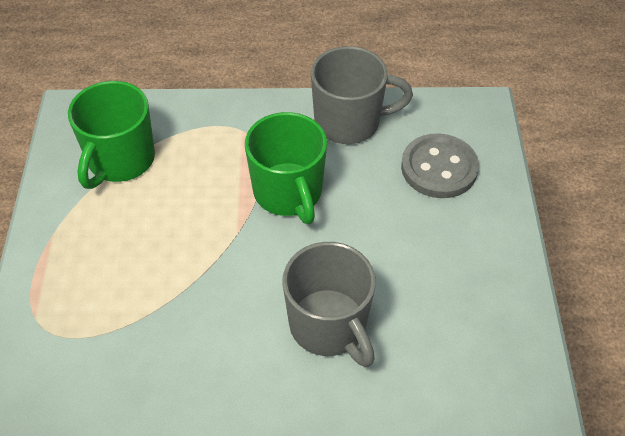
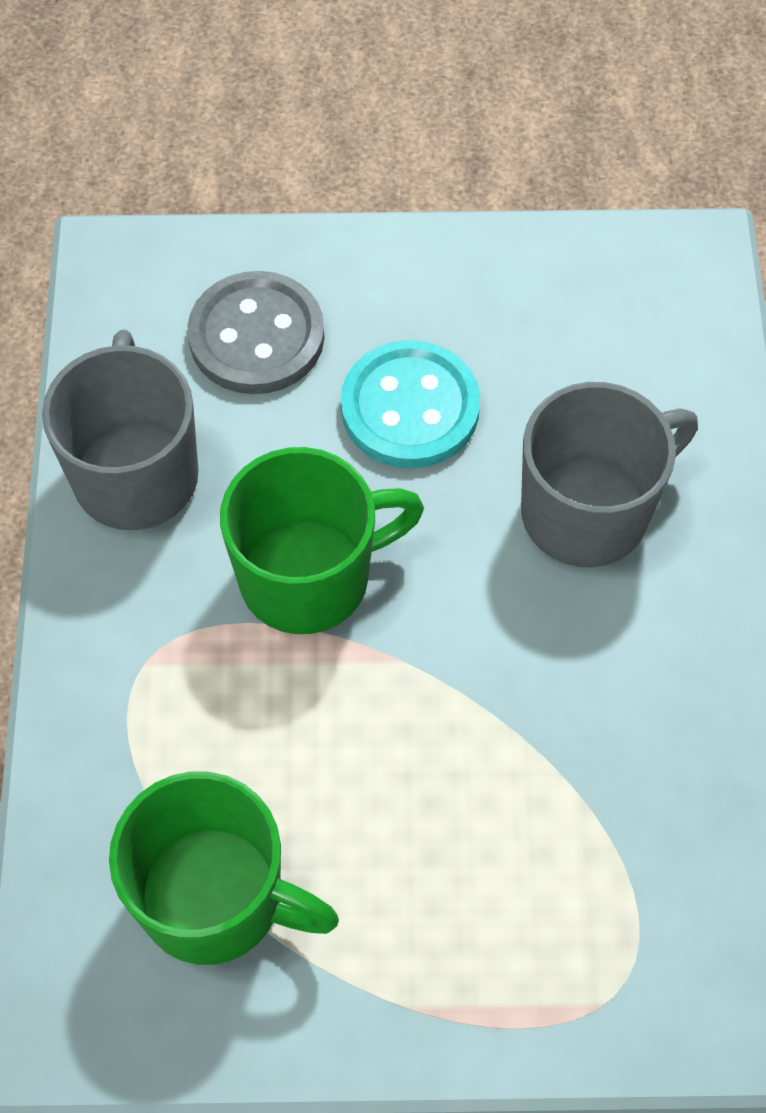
camera: 90 degrees left, 10 degrees up
none -> turquoise button [341,340,480,468]

